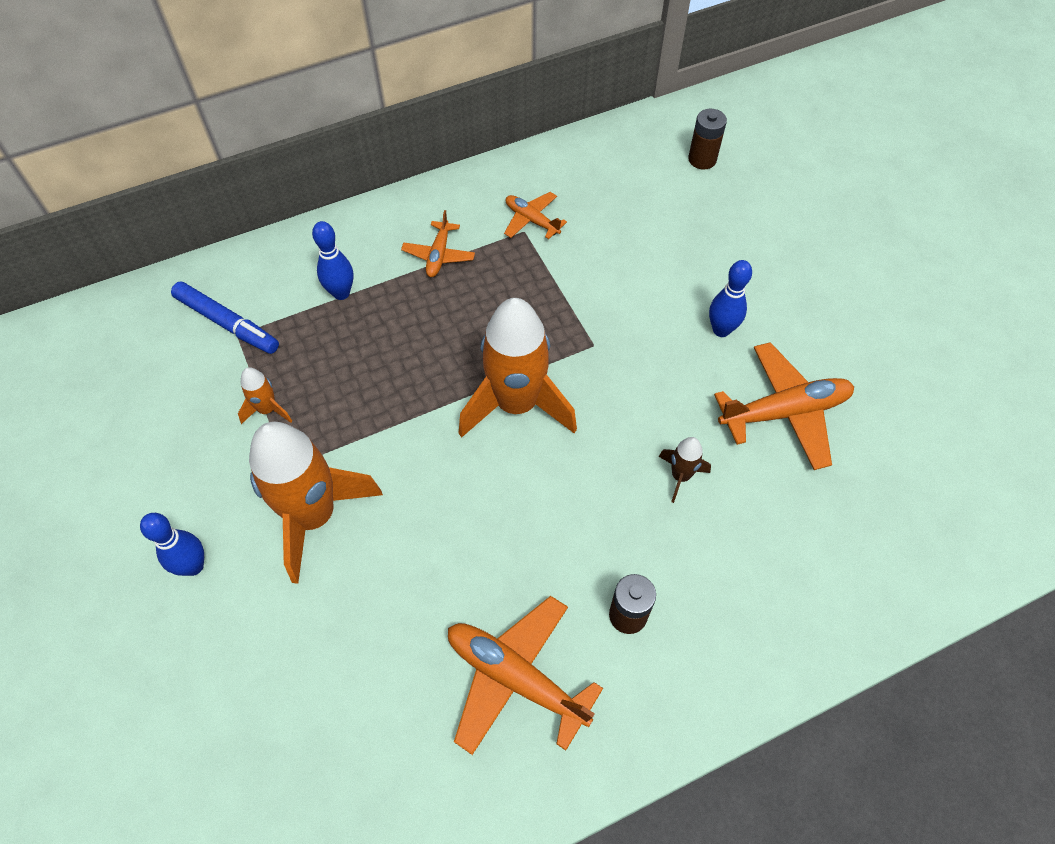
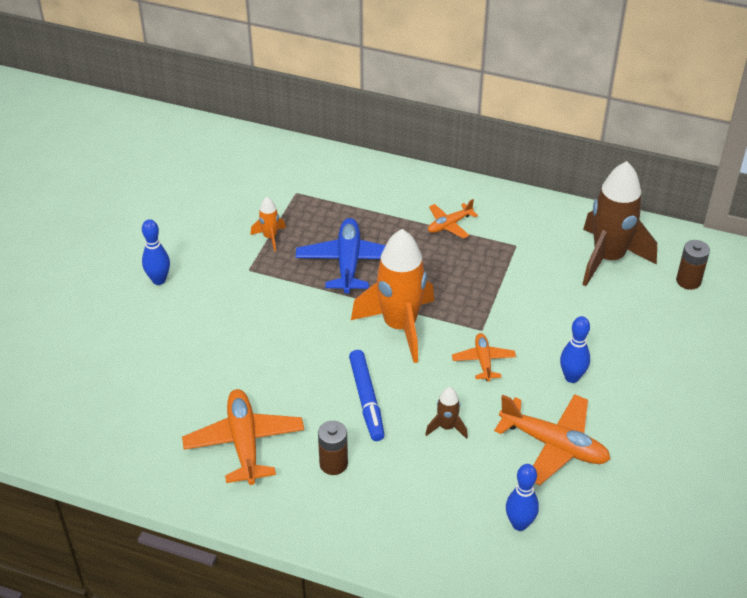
camera: 45 degrees right, 15 degrees down
blue marker [171,282,279,354] -> blue marker moved to [349,350,384,441]
orange rocket [249,422,383,584] -> none
blue bowling pin [312,221,354,300] -> blue bowling pin moved to [506,464,539,531]
orange plane [504,192,567,239] -> orange plane moved to [452,333,516,382]
none -> blue plane [296,218,386,293]
none -> brown rocket [582,161,657,286]

